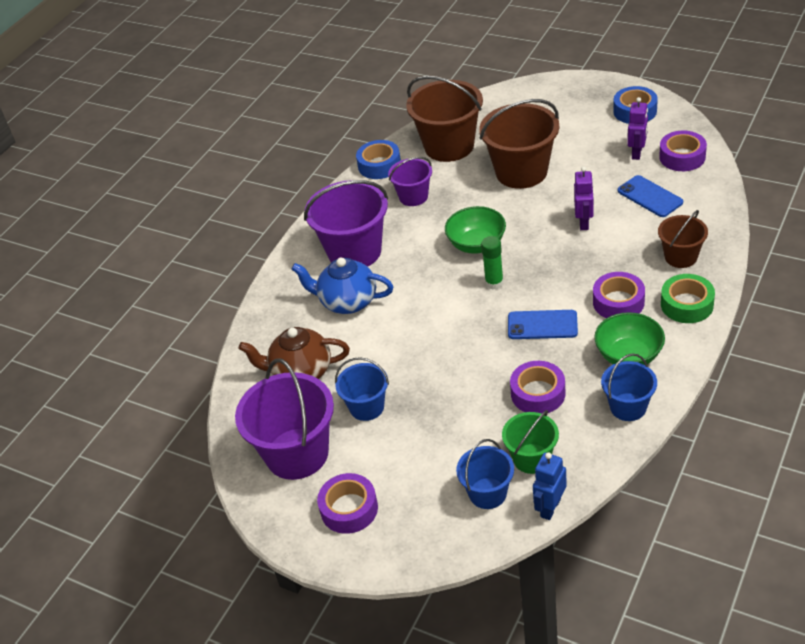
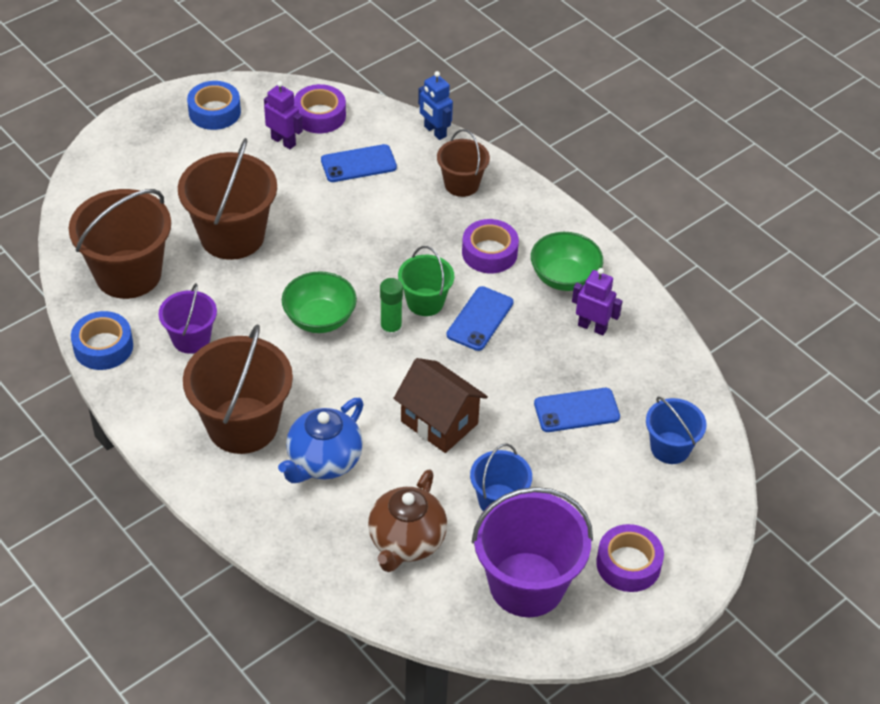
camera: 75 degrees left, 5 degrees up
purple bucket [304,180,388,267] -> brown bucket [183,324,293,454]
green bucket [502,410,559,474] -> green bucket moved to [398,246,454,316]
purple tape [510,361,565,414] -> none
blue robot [533,452,567,520] -> blue robot moved to [418,71,453,140]
purple robot [574,167,594,230] -> purple robot moved to [572,268,623,336]
blue bucket [601,353,657,421] -> none
green tape [661,274,715,323] -> none
none -> brown house [393,358,488,453]
none -> blue phone [534,388,620,432]

